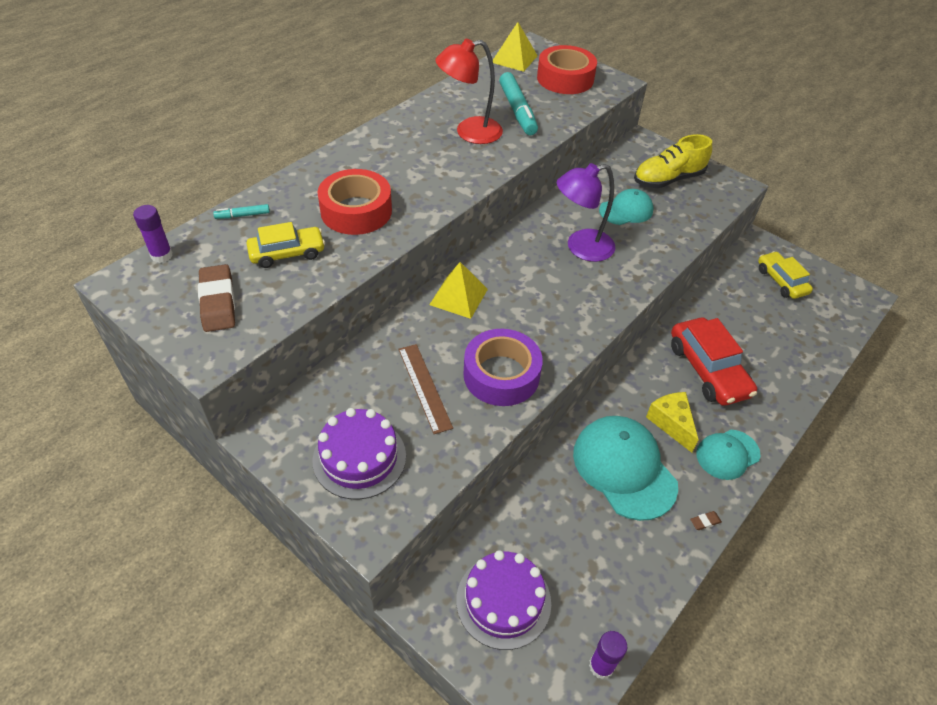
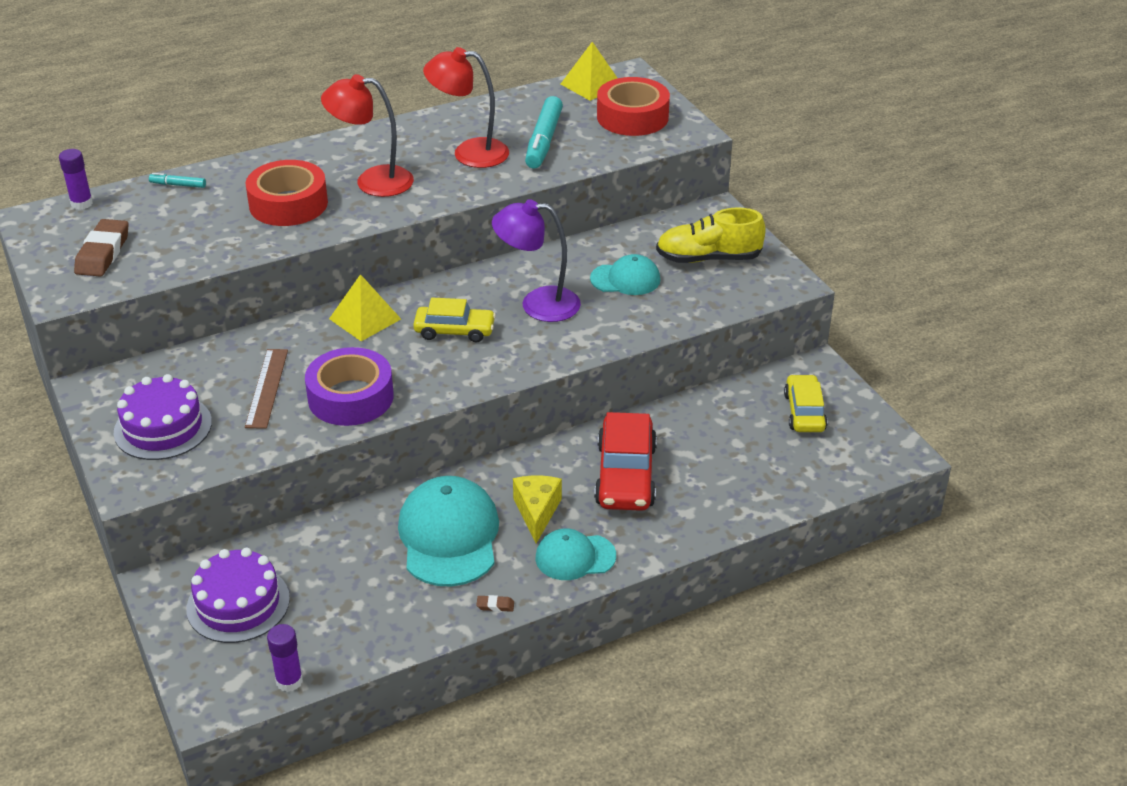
camera: 25 degrees right, 10 degrees down
yellow car [247,222,325,268] -> yellow car moved to [413,297,496,342]
none -> red lamp [321,74,414,197]

